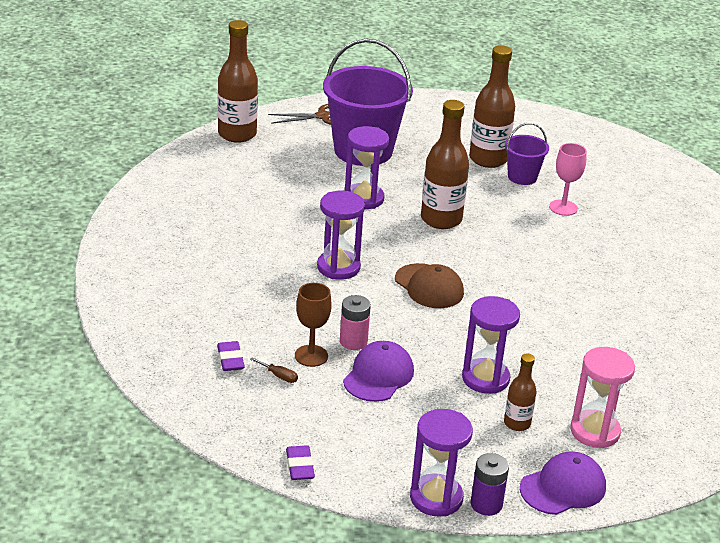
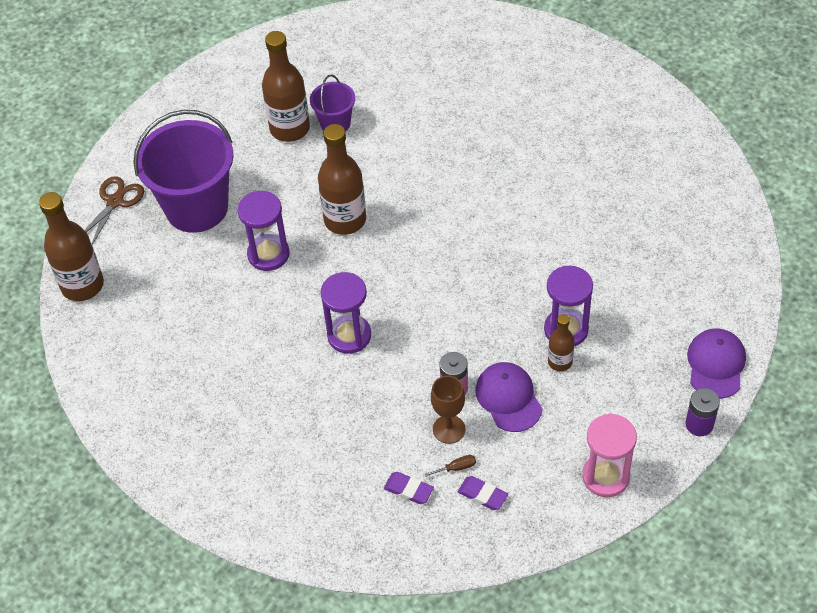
camera: 45 degrees left, 20 degrees up
purple eraser [286,445,315,480] -> purple eraser moved to [458,476,508,510]
brown cap [395,263,464,308] -> none
purple hourglass [410,409,473,517] -> none
brown bottle [504,353,537,431] -> brown bottle moved to [548,314,574,371]
pink goblet [549,143,587,216] -> none
pink hourglass [570,347,635,448] -> pink hourglass moved to [582,413,637,497]

